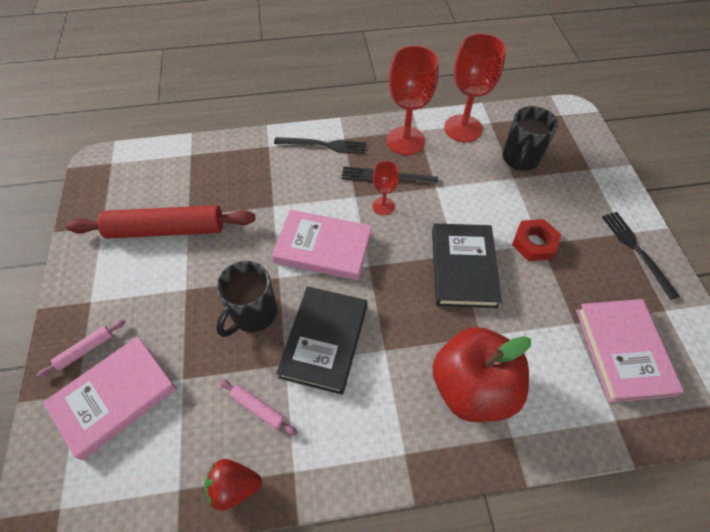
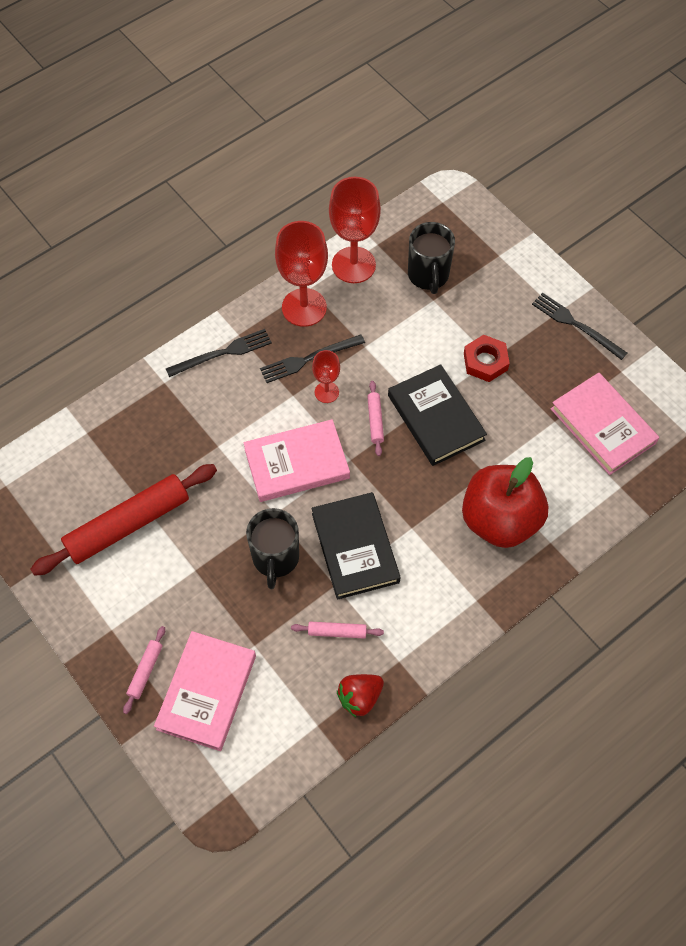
camera: 30 degrees left, 5 degrees up
none -> pink rolling pin [367,381,384,456]

